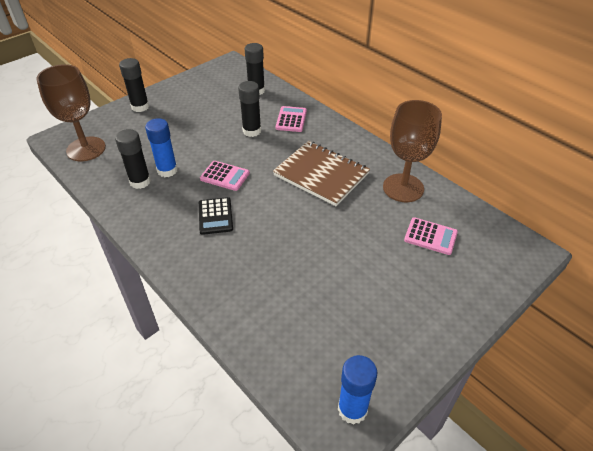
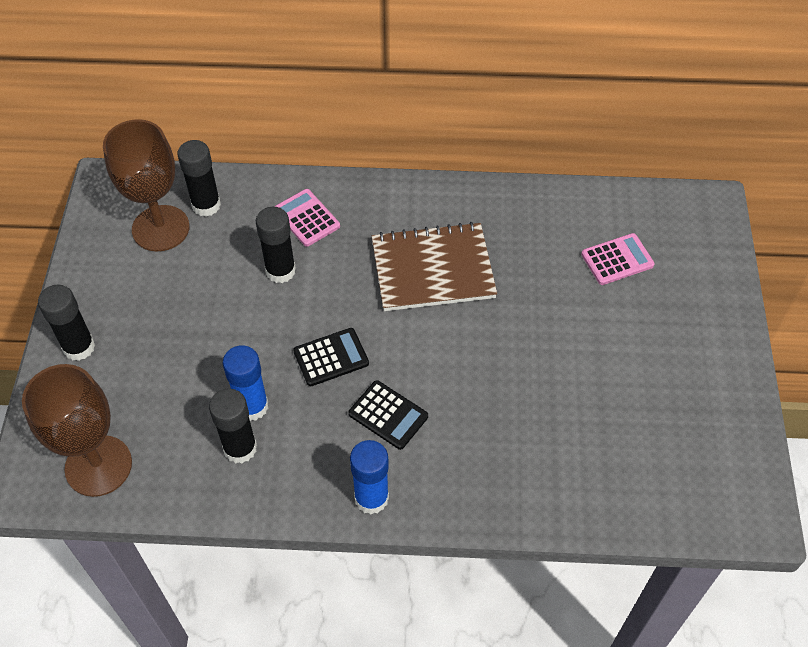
camera: 45 degrees left, 10 degrees up
pink calculator [200,161,250,191] -> black calculator [293,328,369,386]
blue glue stick [338,355,377,425] -> blue glue stick moved to [350,440,389,514]
brown goblet [383,100,442,202] -> brown goblet moved to [103,119,190,251]

